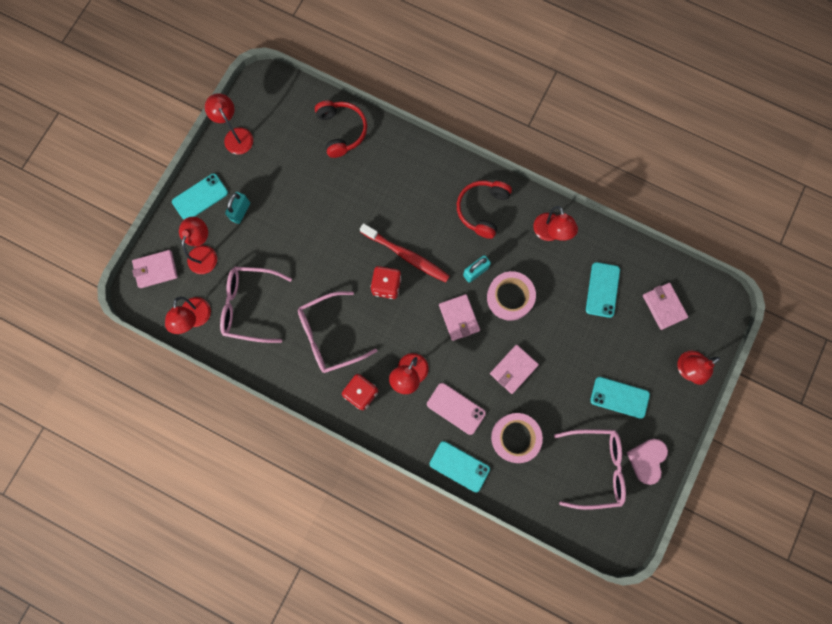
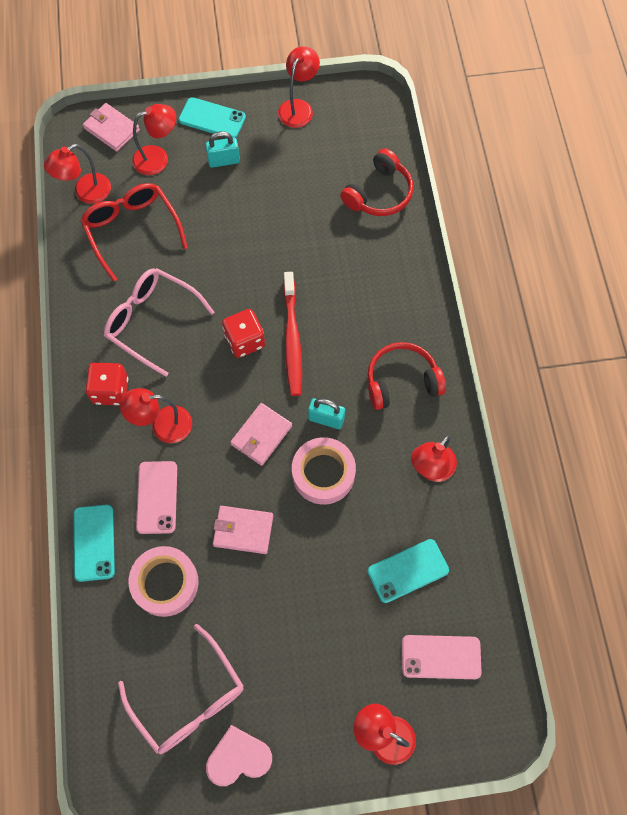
camera: 55 degrees right, 10 degrees down
pink glasses [220,267,292,343] -> red glasses [81,183,188,282]
turquoise phone [590,377,650,419] -> none
pink wallet [643,283,688,330] -> pink phone [402,635,482,679]

